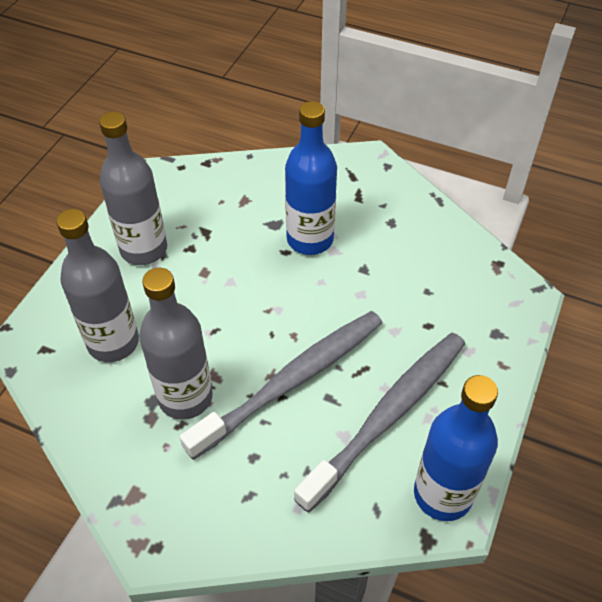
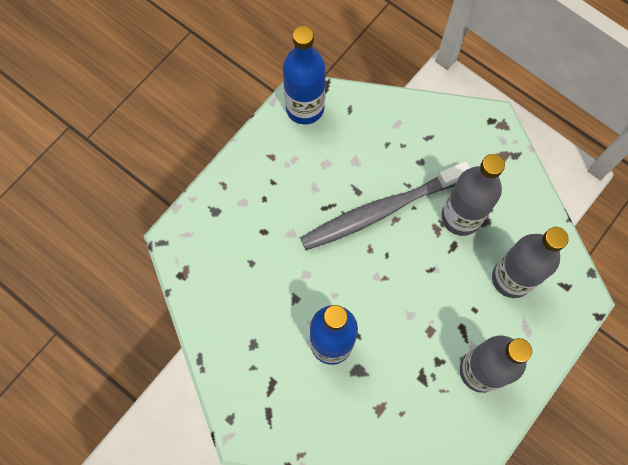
camera: 165 degrees left, 20 degrees up
grey toothbrush [294,333,465,513] -> none

